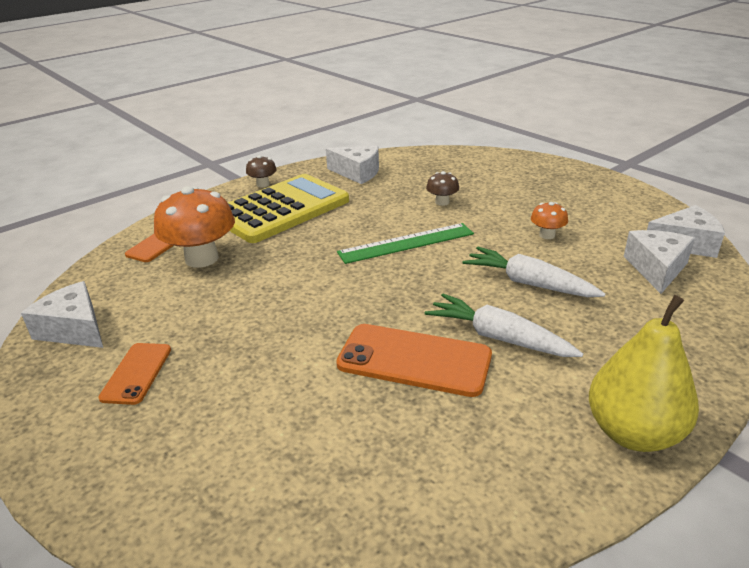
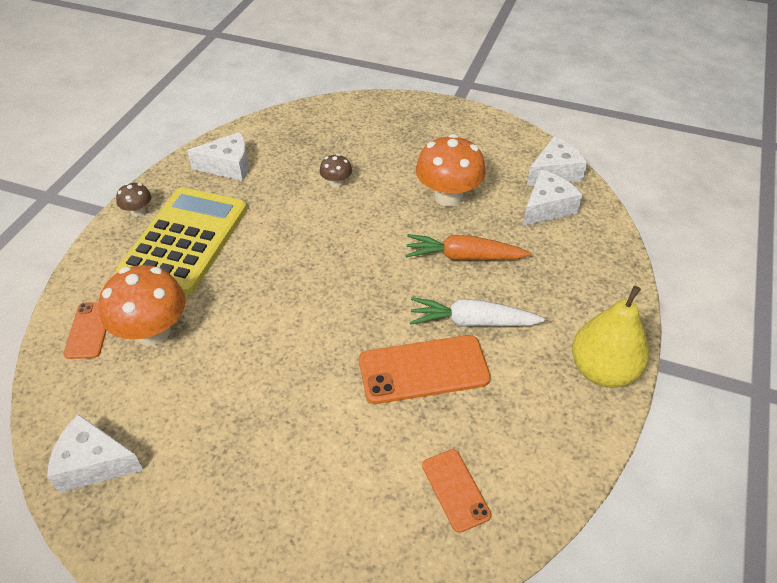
camera: 30 degrees left, 15 degrees up
orange phone [99,343,171,405] -> orange phone moved to [422,449,491,533]
green ruler [337,223,474,264] -> none
white carrot [463,247,605,297] -> orange carrot [405,234,531,260]
orange mushroom [531,202,568,239] -> orange mushroom [416,134,486,207], size x2.07
white cheese [624,230,695,294] -> white cheese turned 60 degrees clockwise [523,170,583,226]

